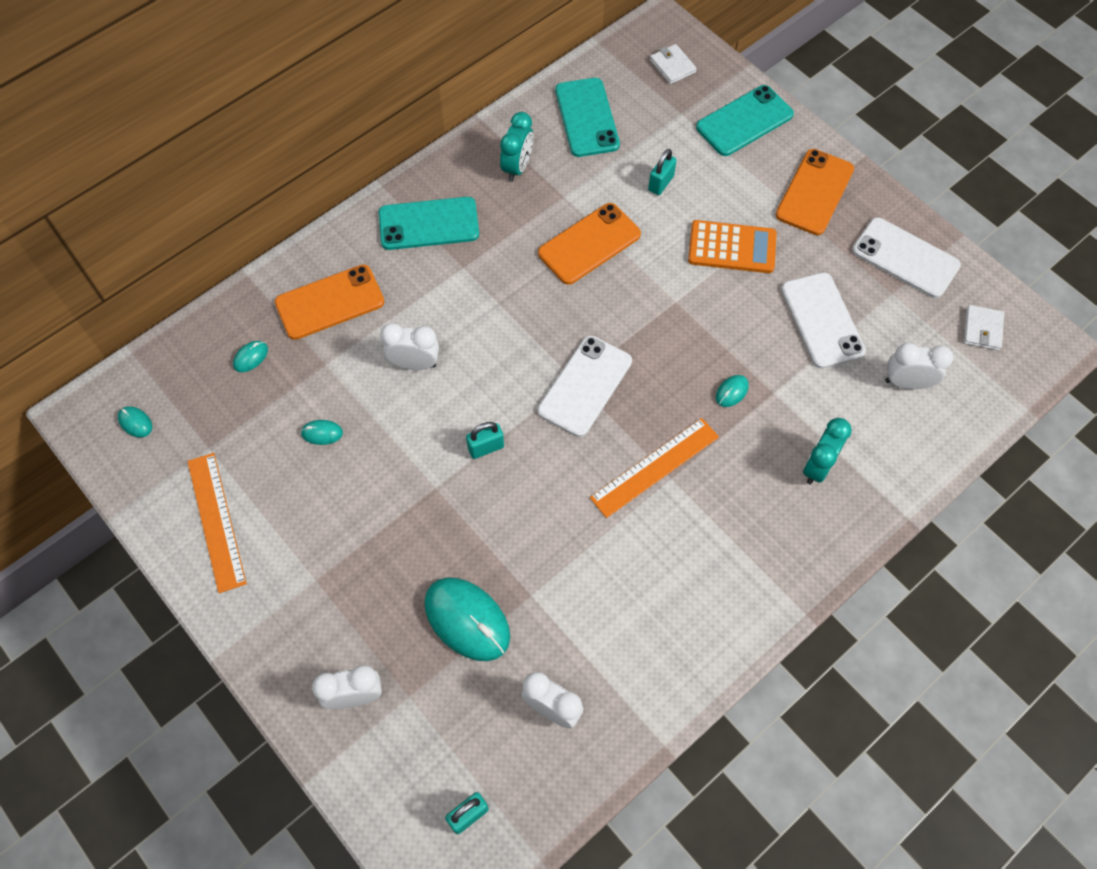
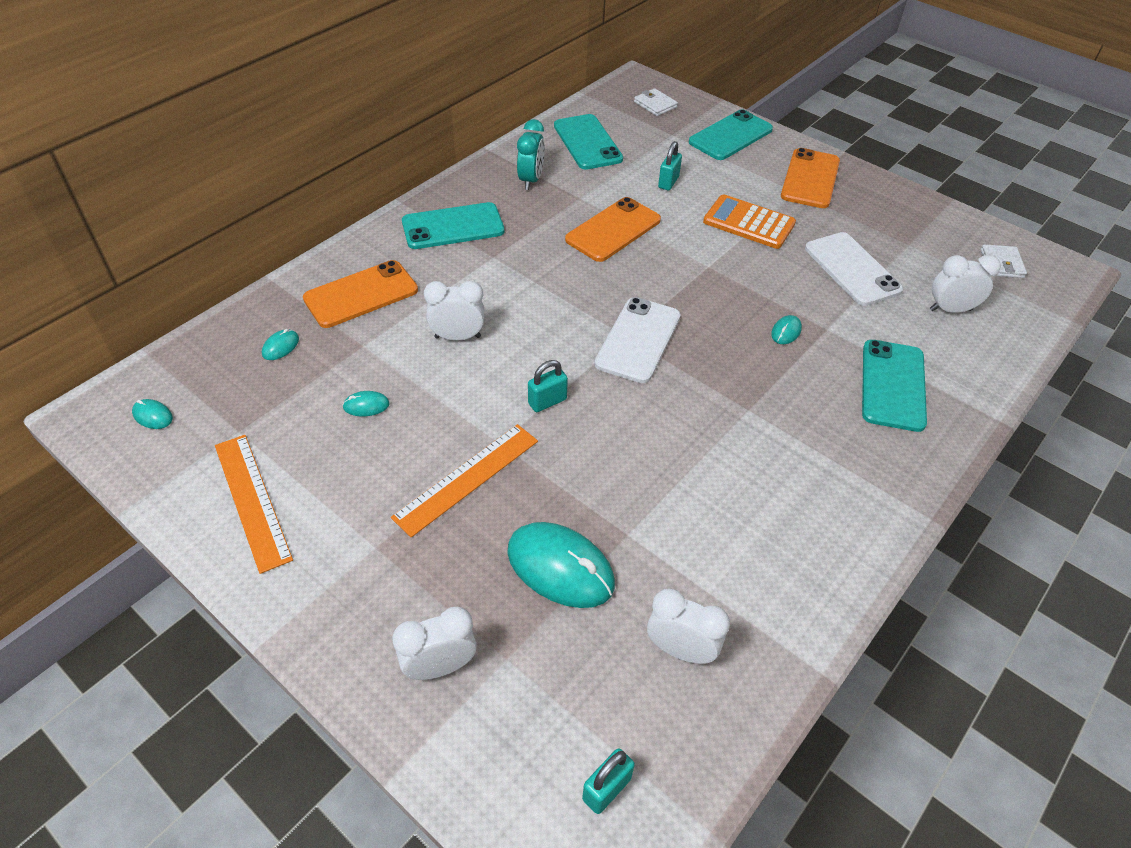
camera: 10 degrees left, 15 degrees down
orange ruler [590,418,719,518] -> orange ruler moved to [391,424,538,538]
orange calculator [688,220,777,273] -> orange calculator turned 150 degrees counterclockwise [703,195,796,249]
turquoise clock [803,418,852,485] -> turquoise phone [862,340,927,432]
white phone [852,217,961,298] -> none

